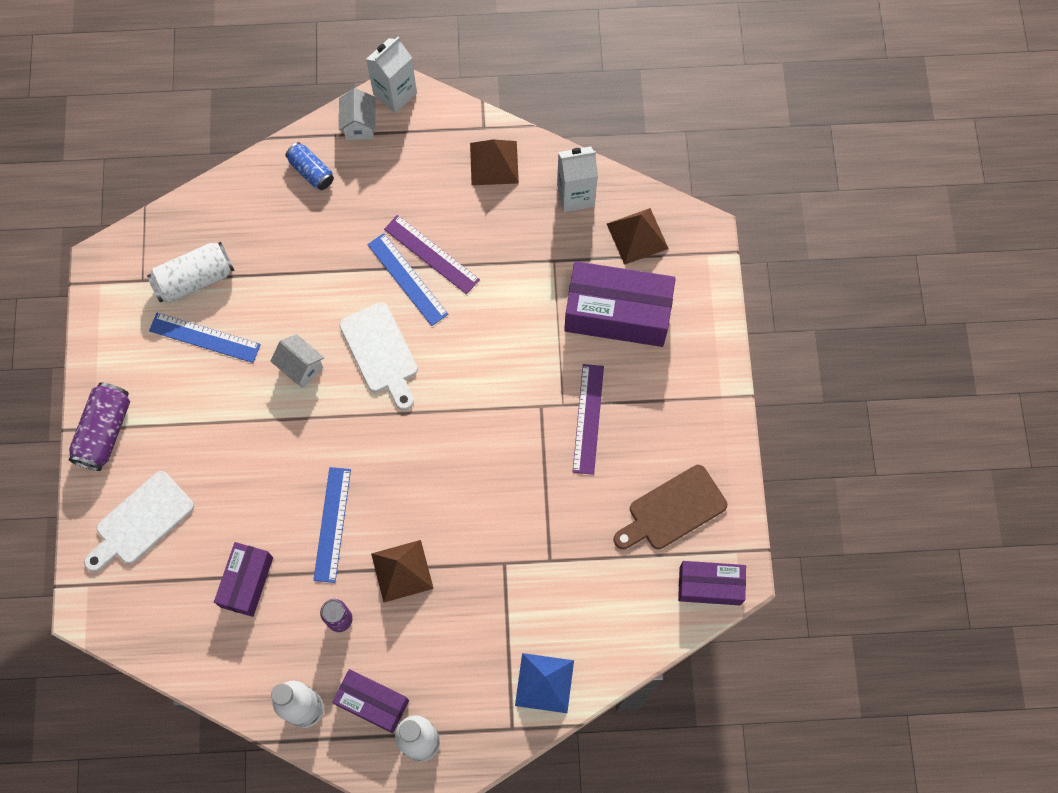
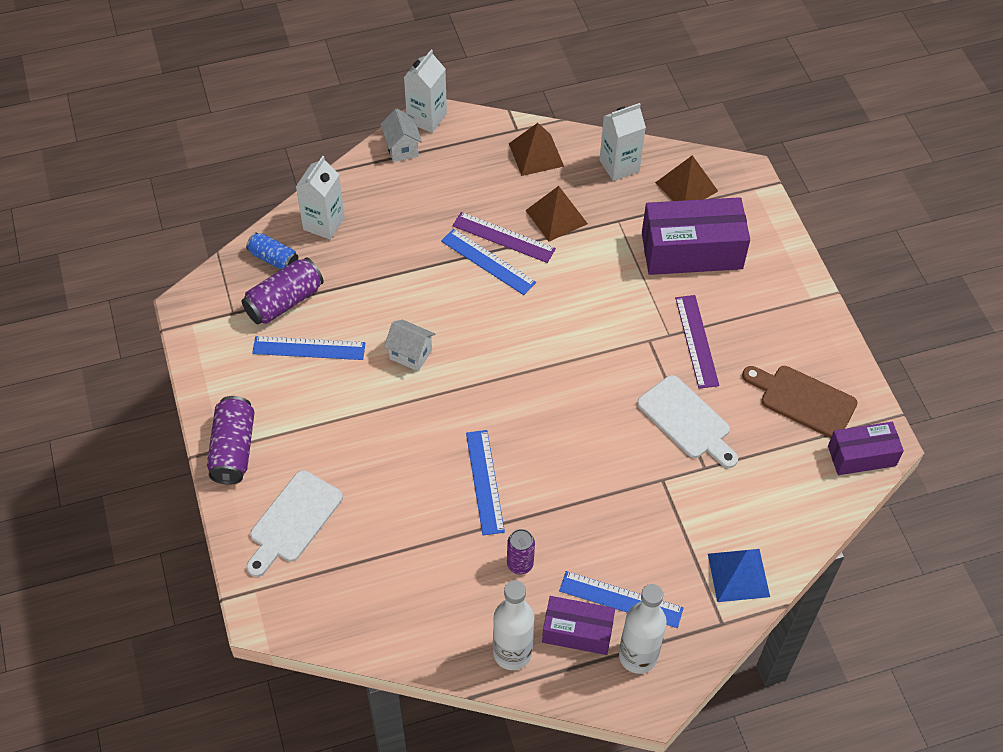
camera: 15 degrees left, 15 degrees down
white can [147,242,235,303] -> purple can [242,257,324,324]
purple box [214,542,273,617] -> none
blue can [286,142,334,190] -> blue can moved to [246,232,298,270]
white cutting board [339,302,418,410] -> white cutting board moved to [637,375,738,468]
brown pyramid [371,540,434,603] -> brown pyramid moved to [525,186,588,242]
brown cutting board [614,465,727,549] -> brown cutting board turned 75 degrees clockwise [742,366,858,438]
none -> white carton [296,156,345,240]
none -> blue ruler [559,571,684,628]

